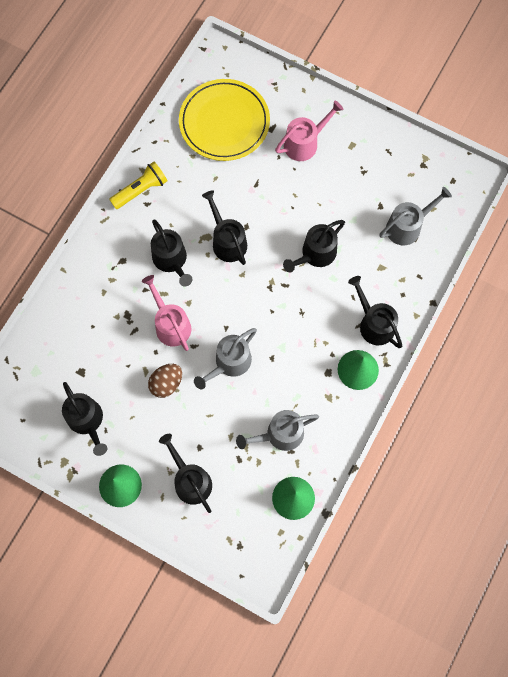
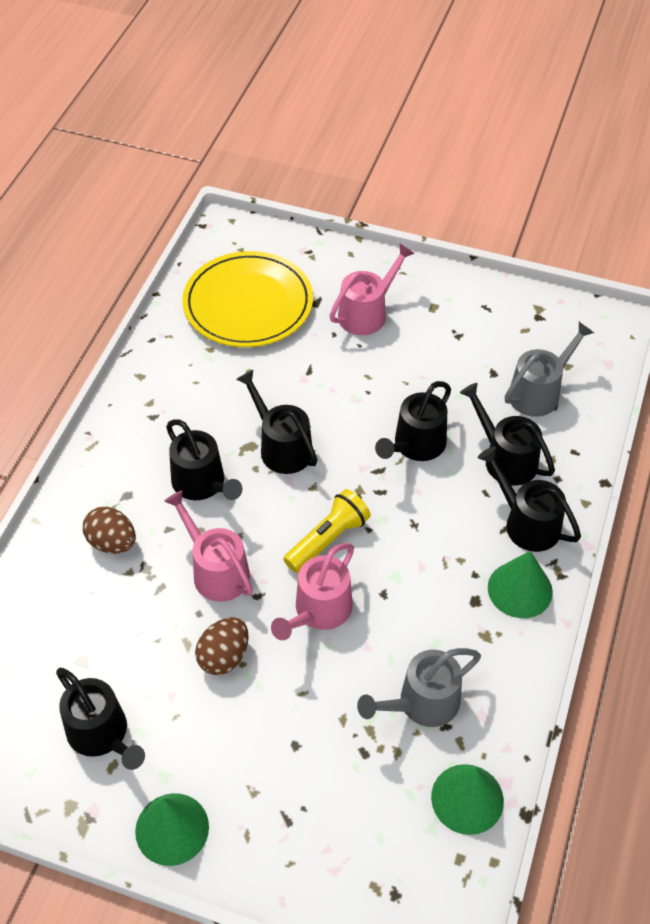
camera: 10 degrees left, 20 degrees down
yellow flashlight [109,162,167,209] -> yellow flashlight moved to [283,489,371,573]
black watering can [159,434,212,513] -> black watering can moved to [460,383,555,486]
grey watering can [194,328,257,389] -> pink watering can [271,543,354,640]
none -> brown egg [83,506,136,554]

